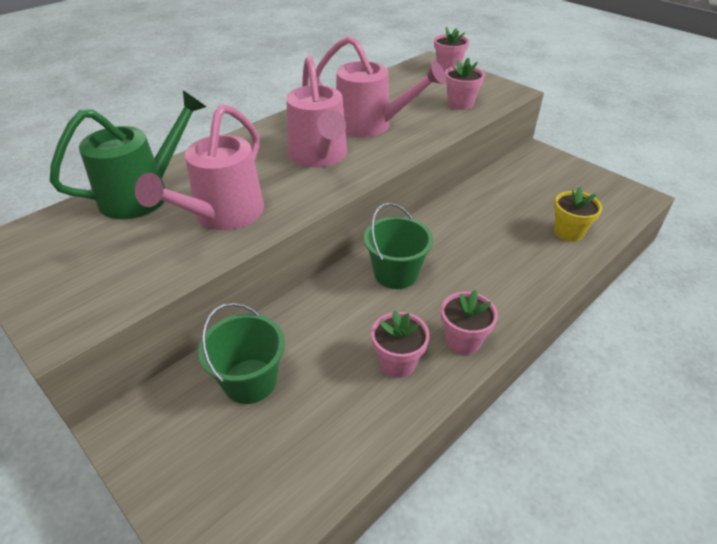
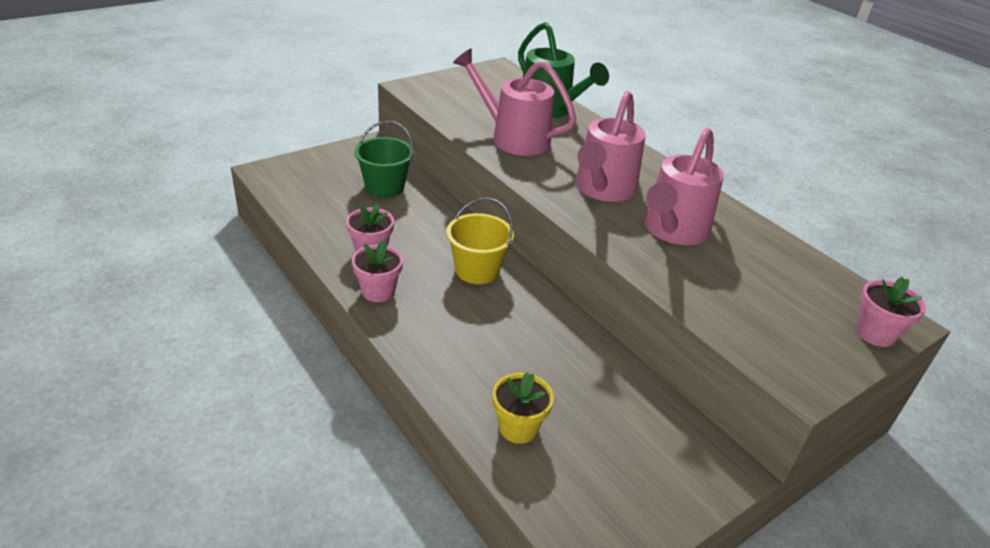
camera: 95 degrees right, 5 degrees down
pink watering can [286,55,347,167] -> pink watering can turned 60 degrees counterclockwise [576,91,646,202]
green bucket [364,203,433,289] -> yellow bucket [446,198,514,284]
pink flower pot [445,58,485,110] -> none

